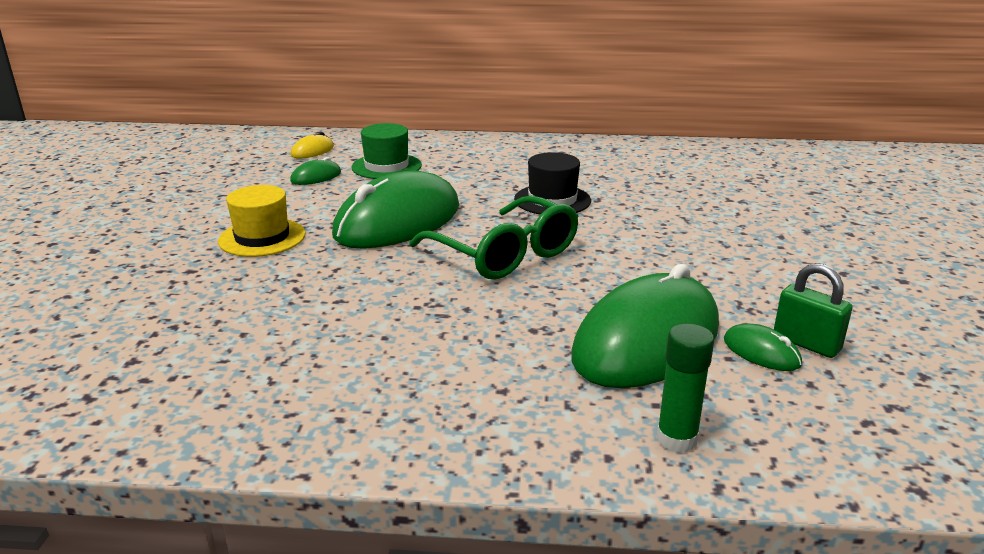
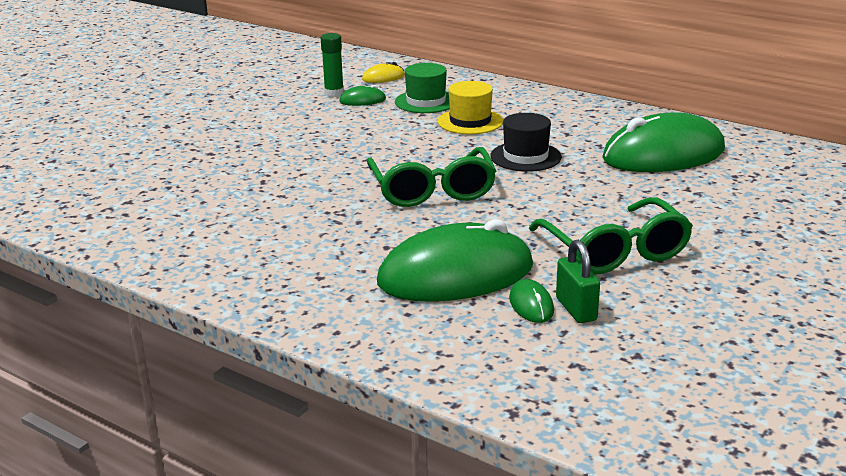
camera: 30 degrees right, 0 degrees up
yellow hat [218,185,306,257] -> yellow hat moved to [438,81,503,134]
green mouse [332,170,459,249] -> green mouse moved to [602,112,725,172]
green glue stick [656,323,714,453] -> green glue stick moved to [321,33,344,97]
none -> green glasses [529,197,693,274]

